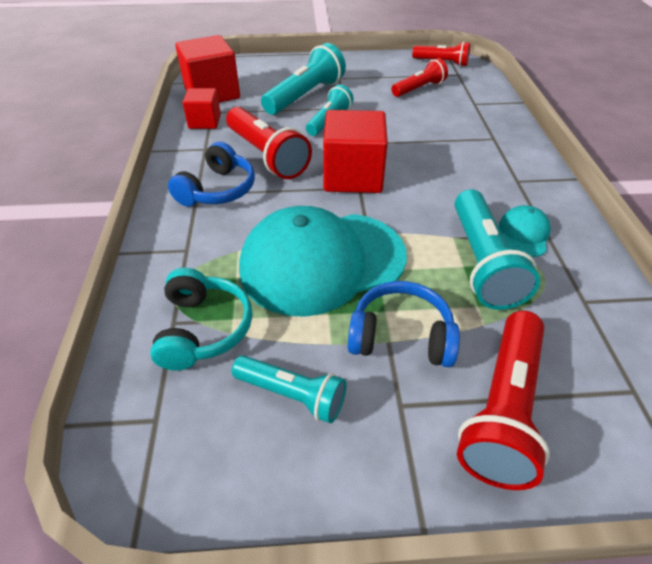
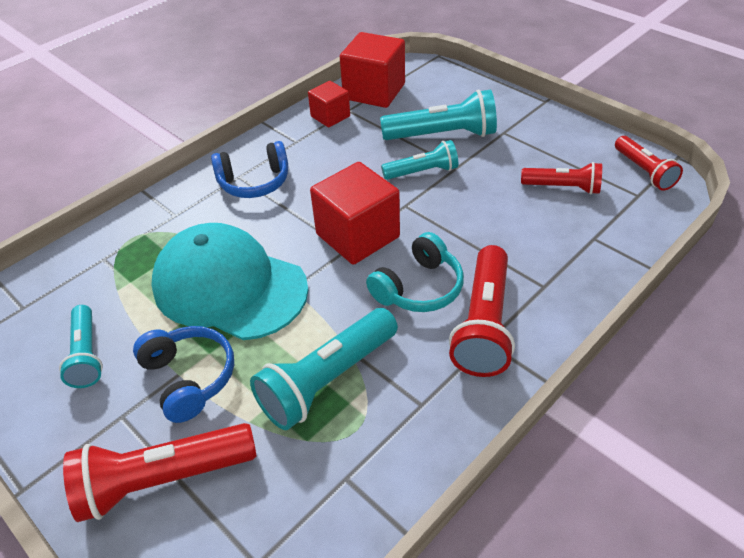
camera: 50 degrees right, 0 degrees up
turquoise headphones [150,268,252,370] -> turquoise headphones moved to [366,232,464,312]
red flashlight [226,107,312,179] -> red flashlight moved to [449,245,515,377]
turquoise cap [499,205,551,257] -> none

